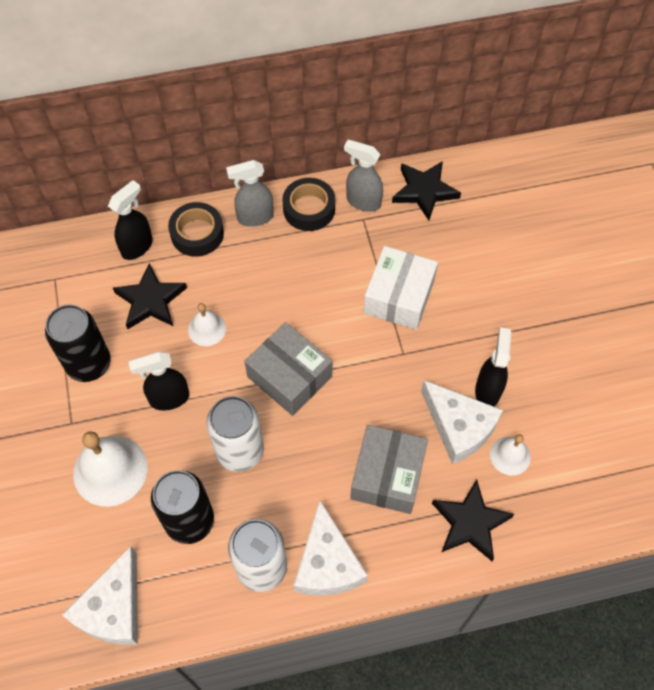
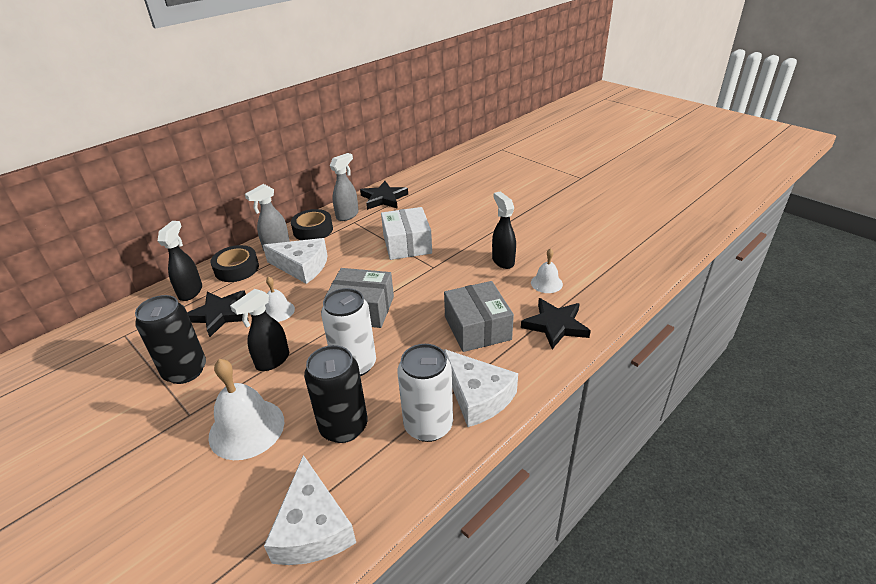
camera: 30 degrees left, 25 degrees down
grey spray bottle [344,140,383,212] -> grey spray bottle turned 135 degrees clockwise [329,153,359,221]
white cheese [421,380,503,464] -> white cheese moved to [263,238,327,284]

